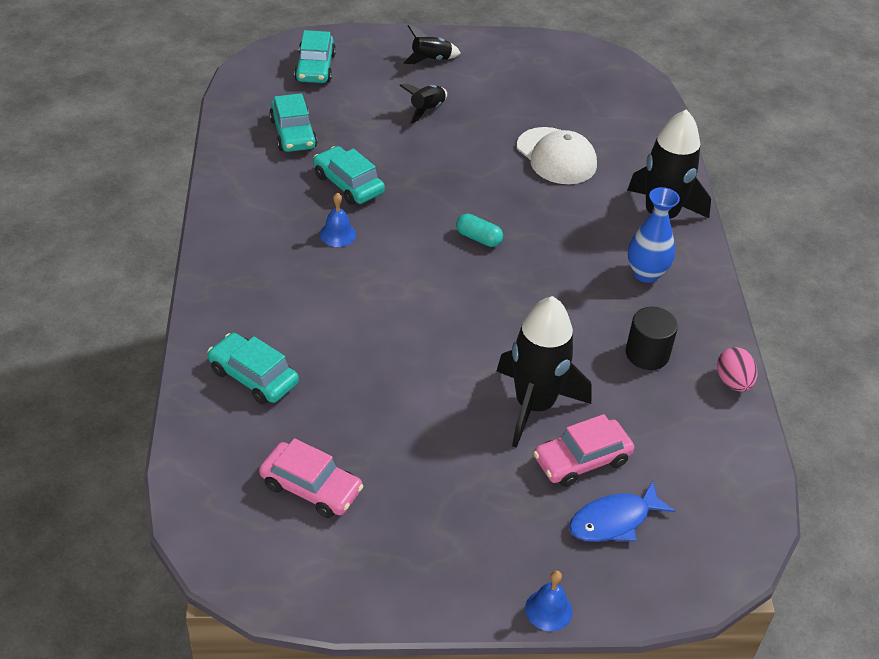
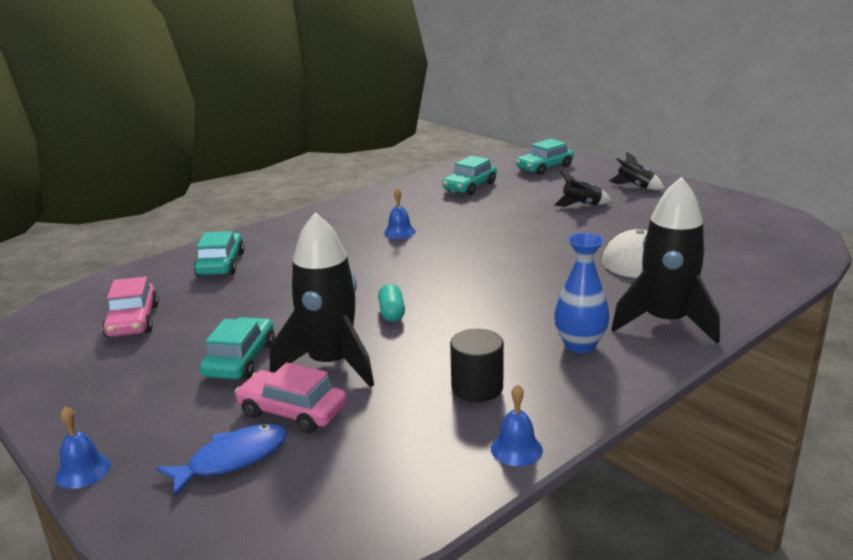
camera: 55 degrees right, 20 degrees down
turquoise car [313,146,385,205] -> turquoise car moved to [200,317,275,379]
turquoise capsule [456,214,503,247] -> turquoise capsule moved to [378,284,405,322]
blue fish [569,480,675,542] -> blue fish turned 120 degrees clockwise [156,424,287,497]
pink egg [717,347,757,391] -> blue bell [491,384,543,466]

